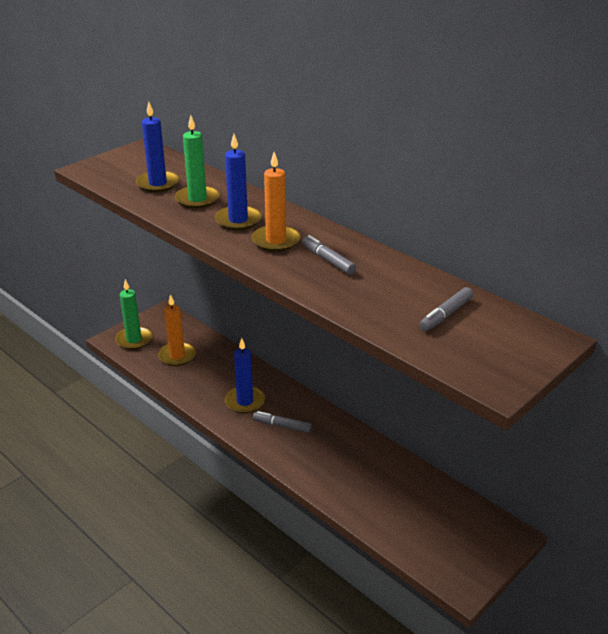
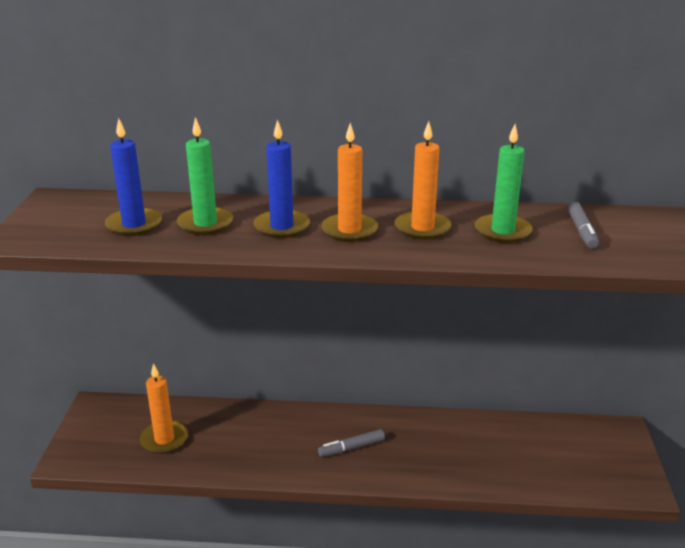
camera: 40 degrees left, 5 degrees down
green candle [115,279,152,350] -> green candle moved to [475,124,533,243]
blue candle [225,338,265,413] -> none
grey marker [302,235,356,275] -> orange candle [395,121,451,240]

